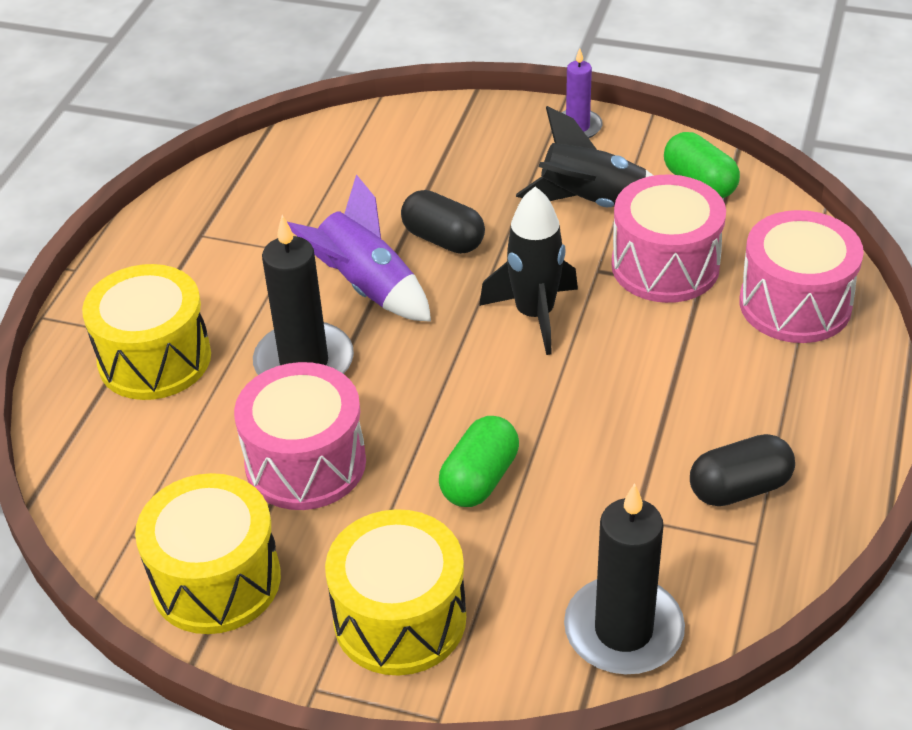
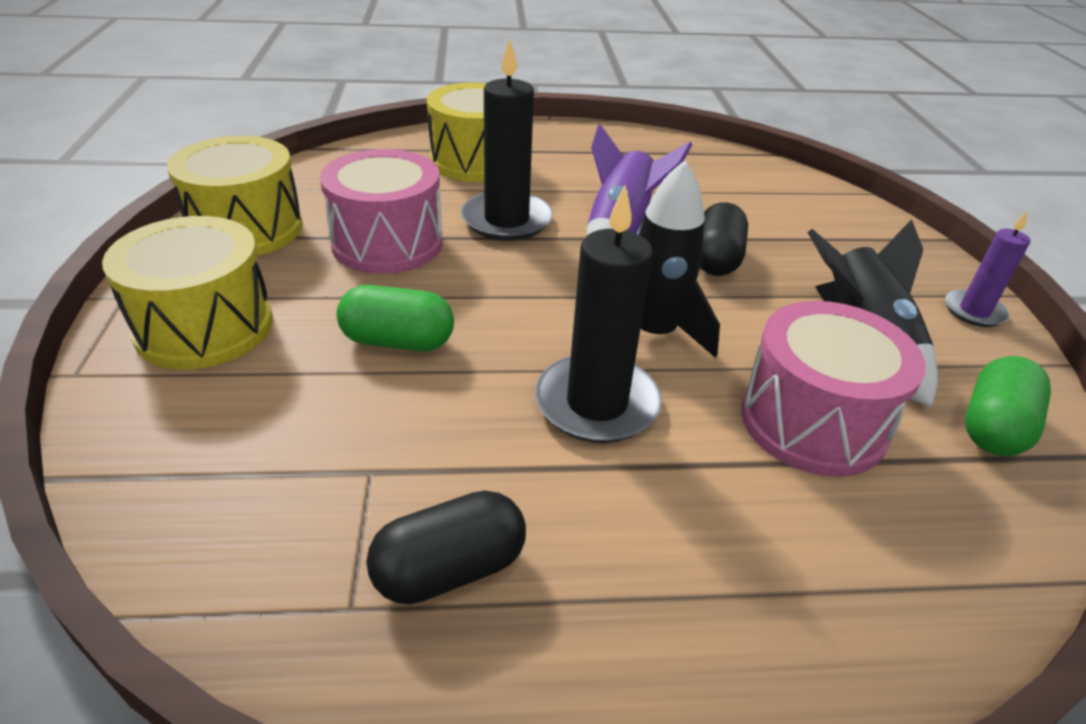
camera: 65 degrees right, 5 degrees down
black candle [564,483,685,674] -> black candle moved to [535,185,662,443]
black capsule [690,434,795,506] -> black capsule turned 75 degrees counterclockwise [366,490,526,604]
pink drum [739,210,864,343] -> none

